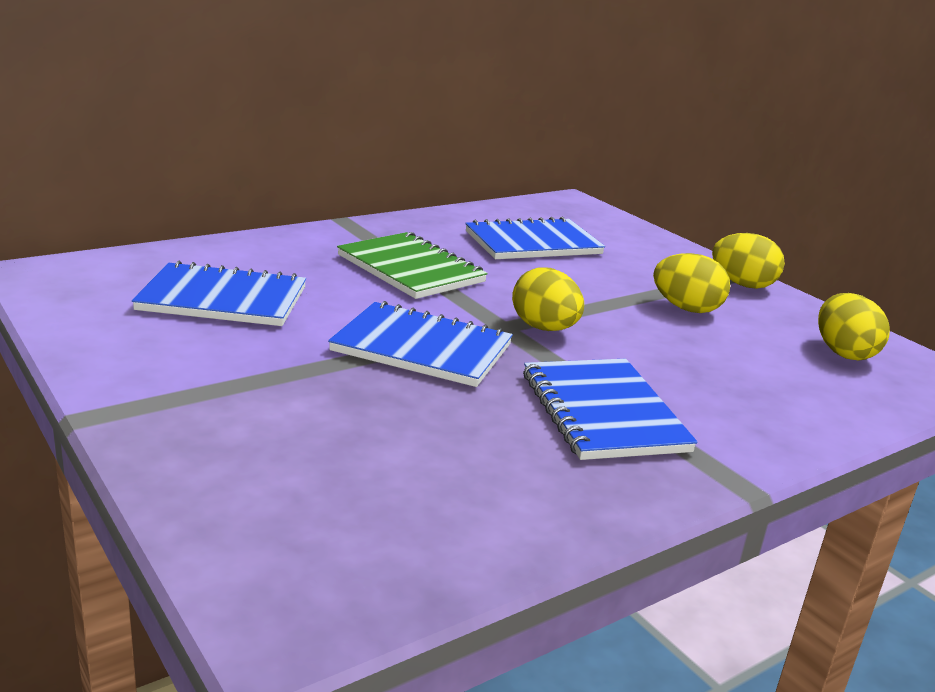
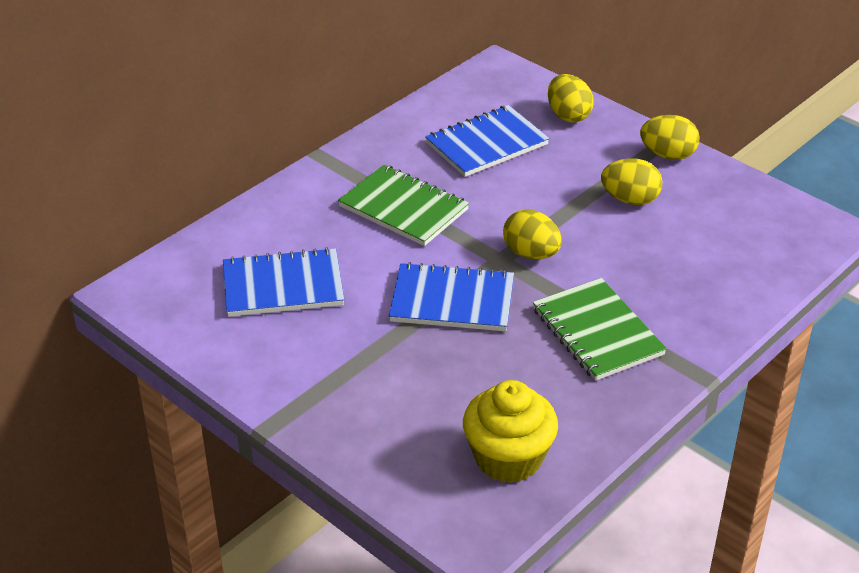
camera: 10 degrees left, 15 degrees up
blue notebook [523,359,698,460] -> green notebook [533,278,667,381]
yellow egg [818,293,890,361] -> yellow egg moved to [548,74,594,123]
none -> yellow cupcake [463,380,558,483]

